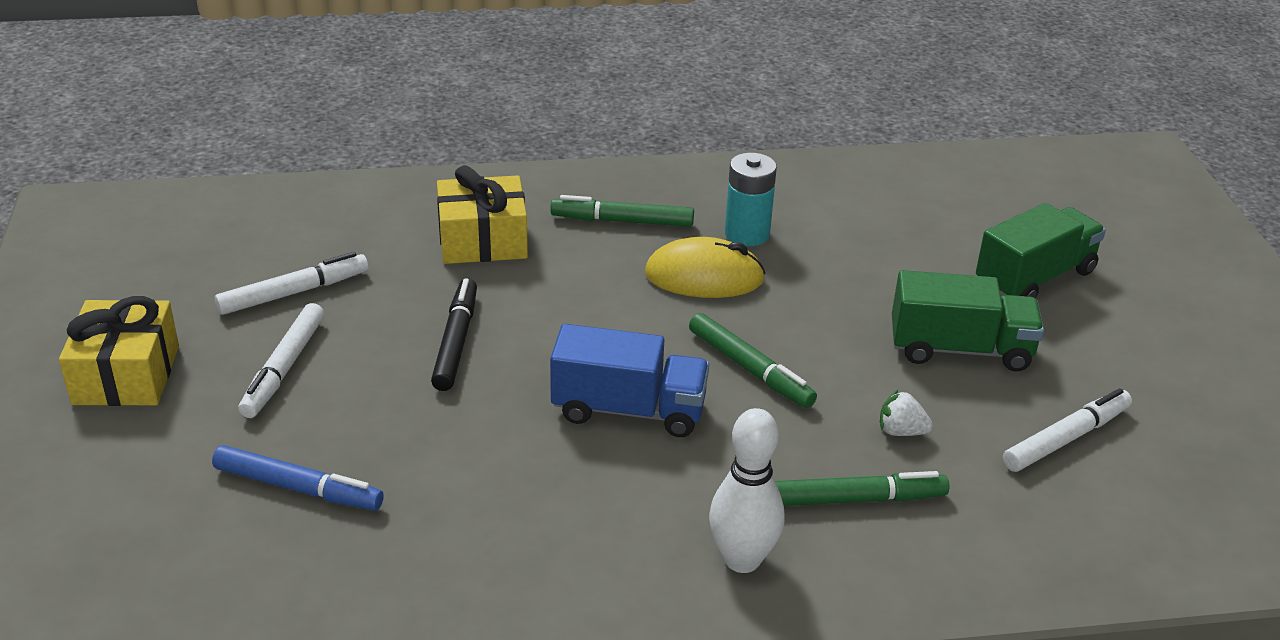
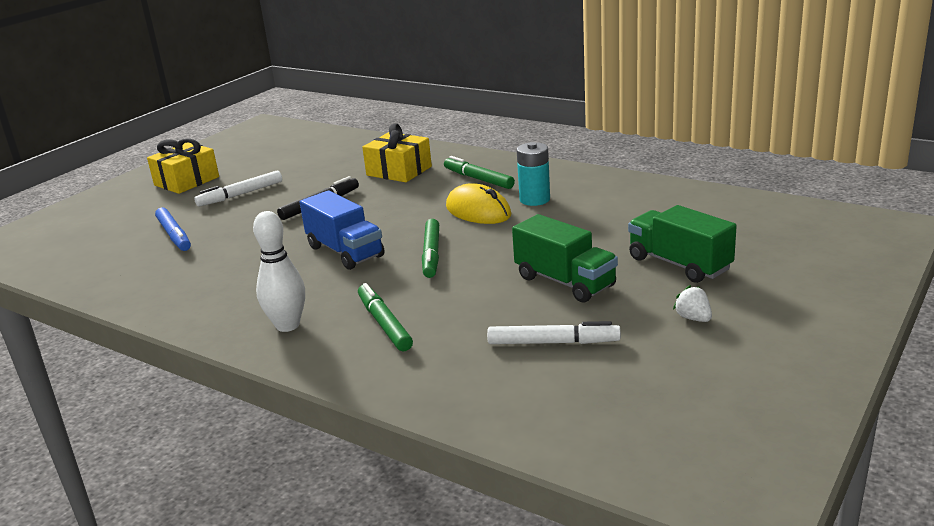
camera: 45 degrees right, 10 degrees down
white marker [215,252,368,315] -> none
green marker [775,471,949,506] -> green marker turned 150 degrees counterclockwise [358,283,413,351]
white strawberry [880,389,933,436] -> white strawberry moved to [673,285,712,322]
green truck [976,203,1106,298] -> green truck turned 135 degrees counterclockwise [628,205,737,283]

